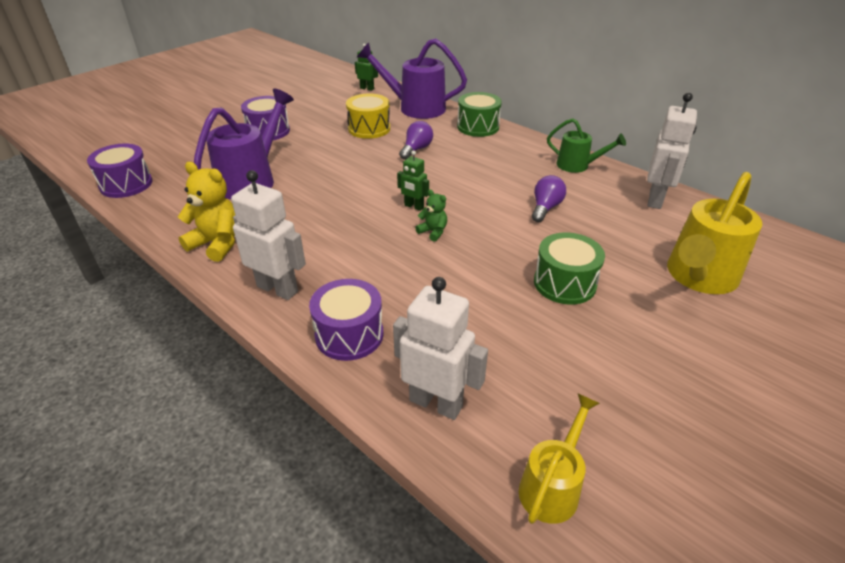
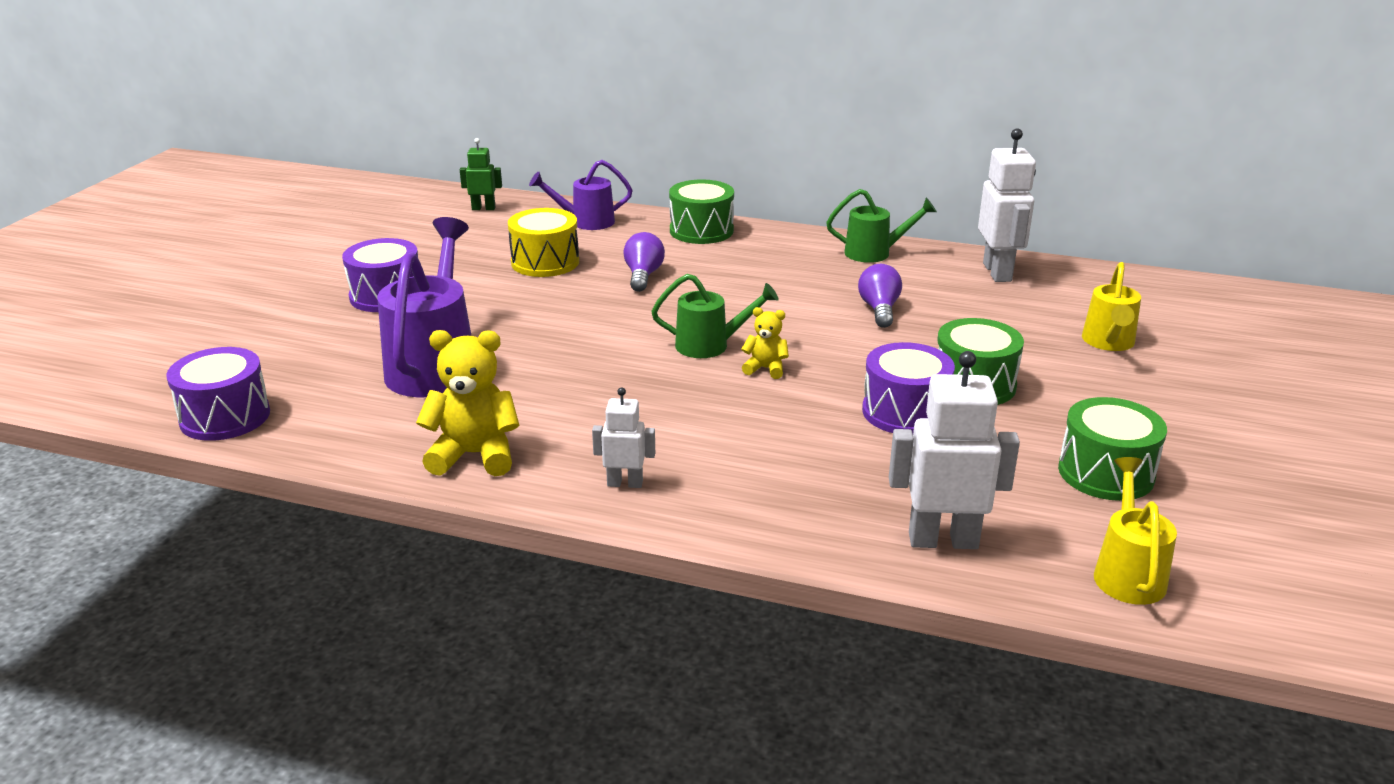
camera: 25 degrees left, 10 degrees down
white robot [231,170,306,300] -> white robot [592,387,655,488], size x0.55
purple drum [309,279,383,361] -> purple drum moved to [862,342,955,433]
purple watering can [357,39,467,119] -> purple watering can [529,160,632,230], size x0.58
green robot [397,150,429,211] -> green watering can [651,274,779,358]
green teddy bear [415,189,447,242] -> yellow teddy bear [741,307,789,379]
yellow watering can [667,172,762,294] -> yellow watering can [1082,262,1141,351], size x0.58
none -> green drum [1058,397,1167,501]

